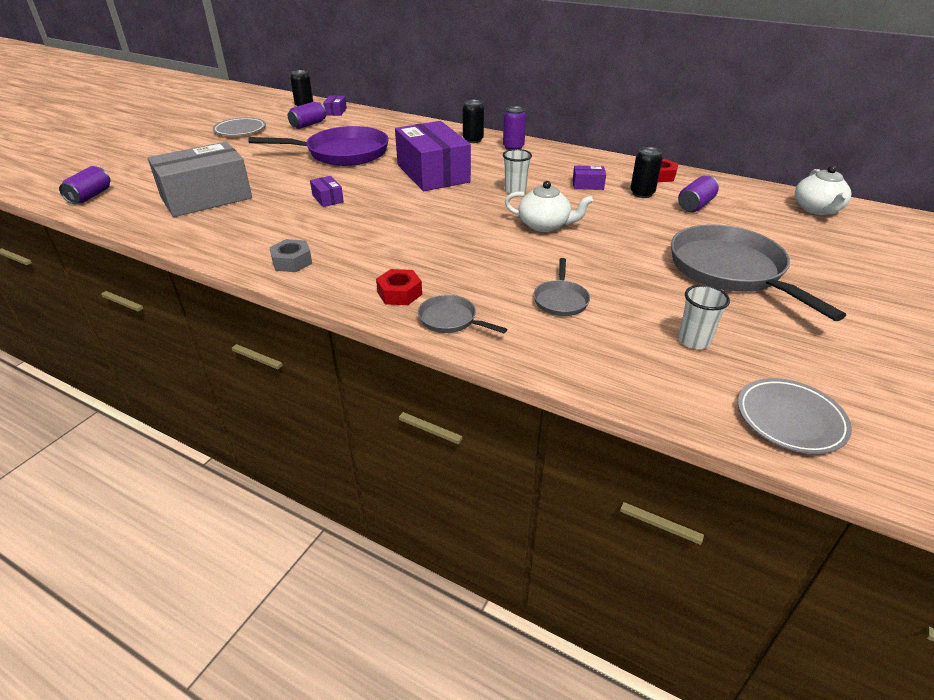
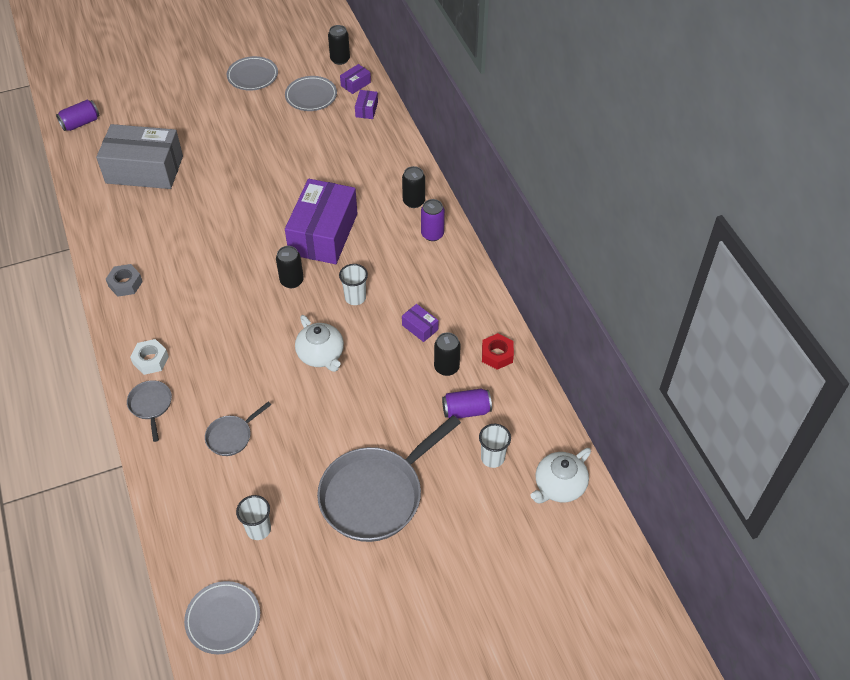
camera: 40 degrees right, 15 degrees up
purple pan [249,126,389,166] -> none
purple can [288,102,326,129] -> grey plate [285,76,337,111]
purple box [310,176,344,207] -> purple box moved to [355,90,378,119]
red nut [376,269,422,305] -> white nut [130,339,169,375]
grey pan [671,224,846,321] -> grey pan turned 150 degrees counterclockwise [317,415,461,542]
none -> black can [276,246,304,288]
none -> white cup [479,424,511,468]

